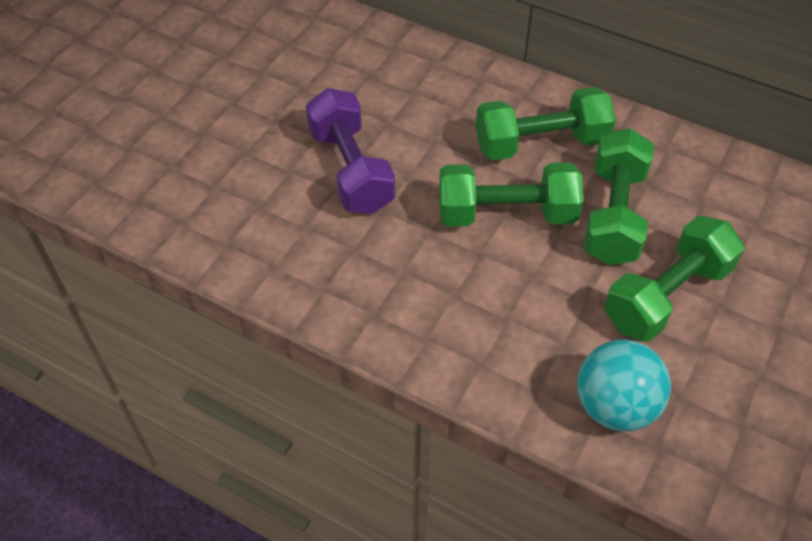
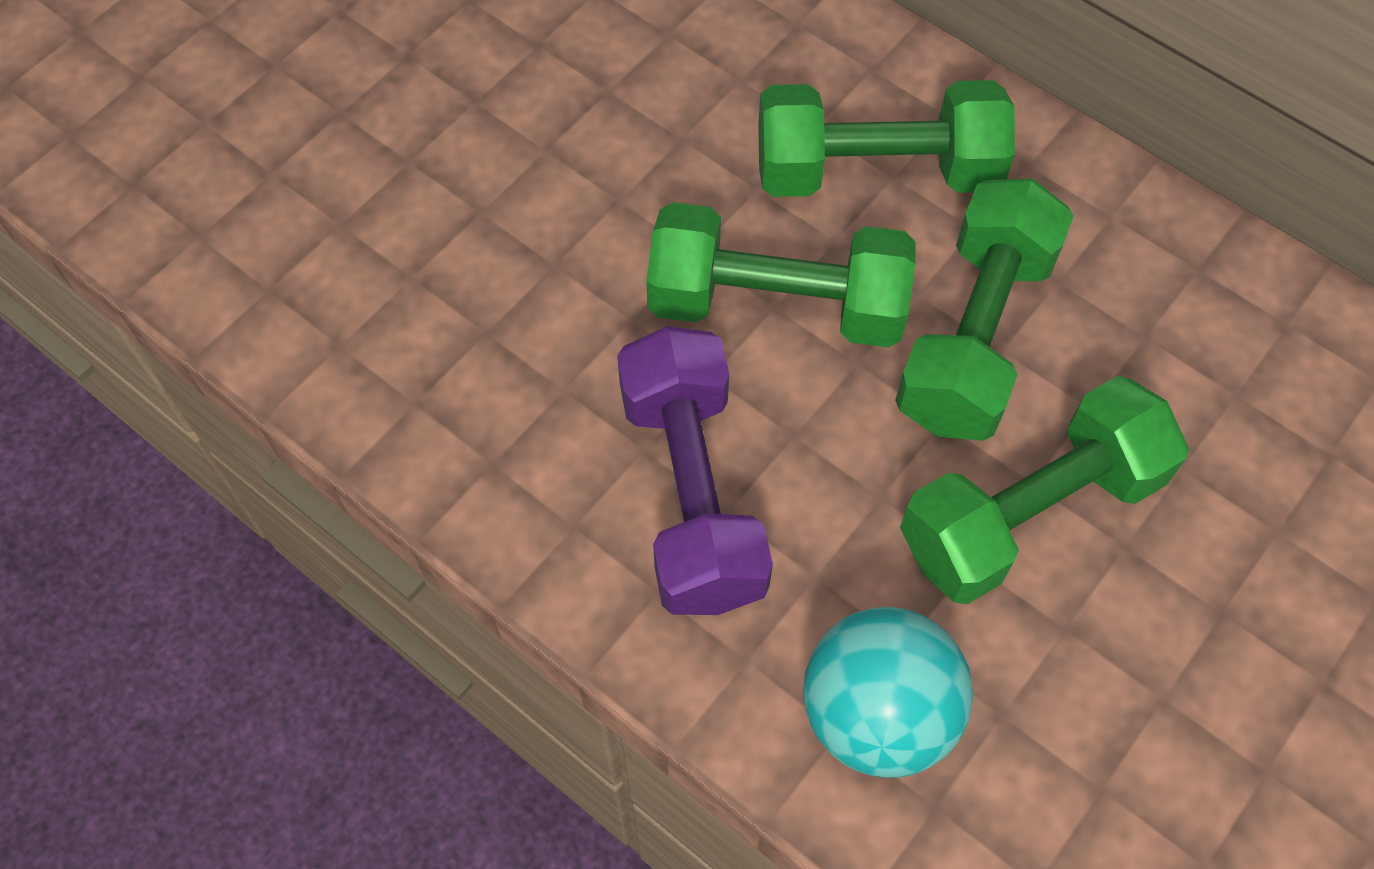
camera: 10 degrees right, 10 degrees up
purple dumbbell [306,88,395,214] -> purple dumbbell moved to [617,326,773,615]

